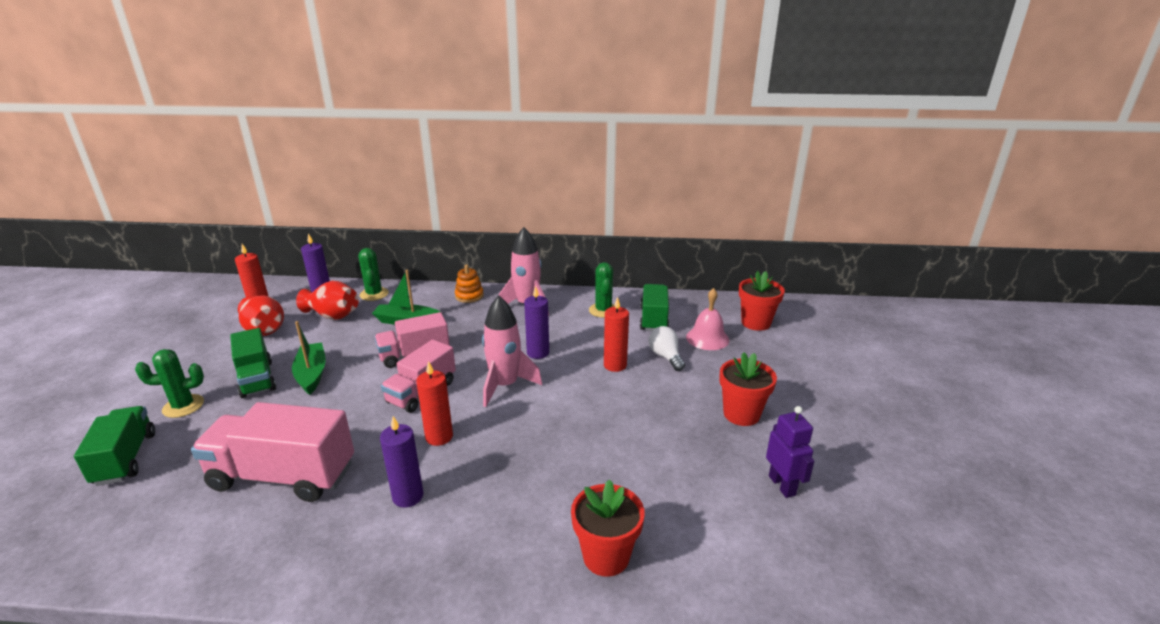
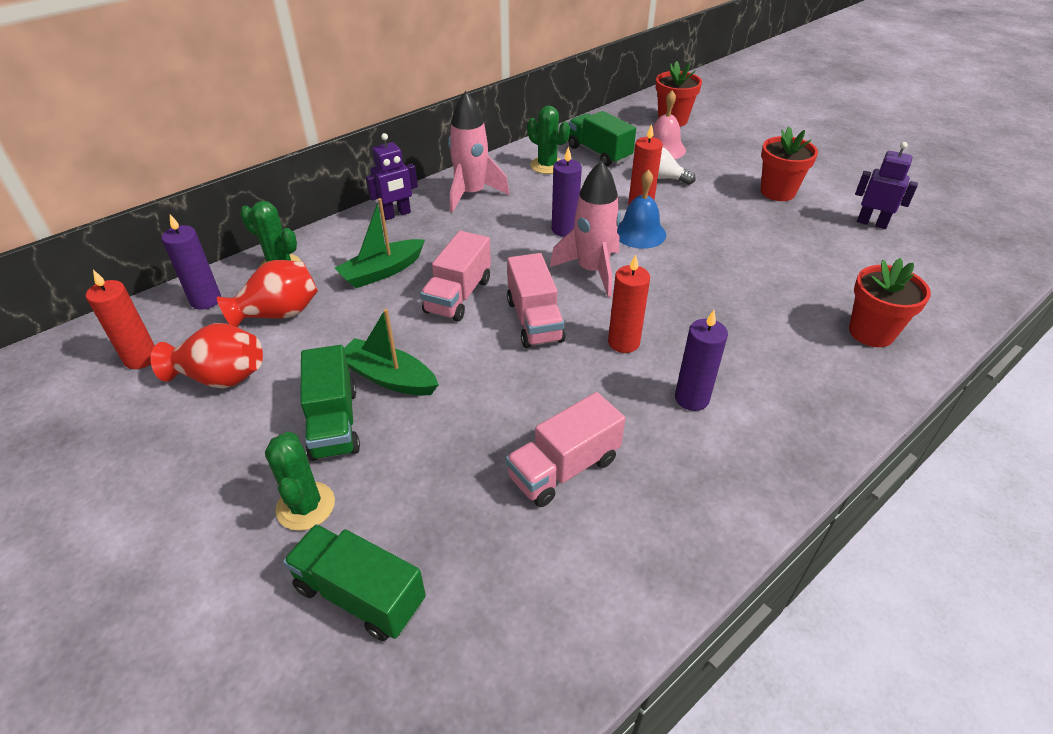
camera: 45 degrees left, 15 degrees up
green cactus [135,349,204,418] -> green cactus turned 45 degrees counterclockwise [265,432,335,531]
pink truck [191,402,354,502] -> pink truck [506,392,626,507], size x0.65
green truck [230,328,276,398] -> green truck turned 60 degrees clockwise [300,345,360,461]
orange stacking toy [455,264,484,303] -> purple robot [366,133,418,220]
none -> blue bell [617,170,666,249]

